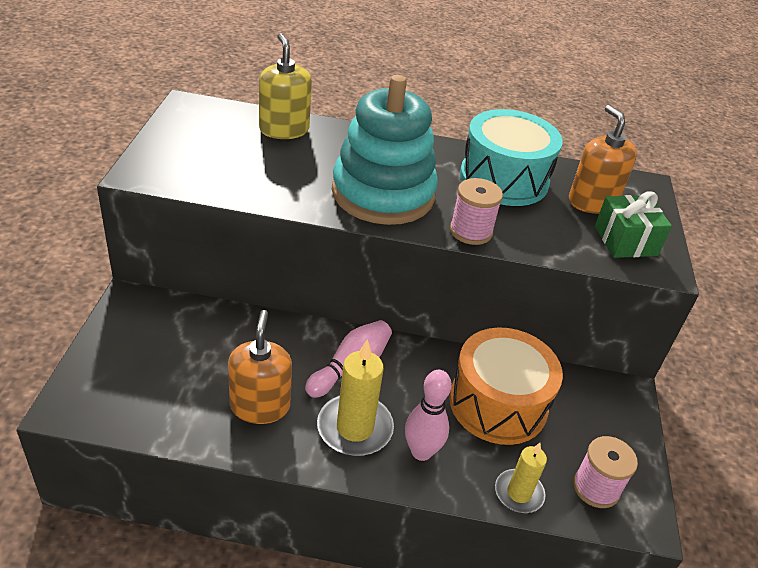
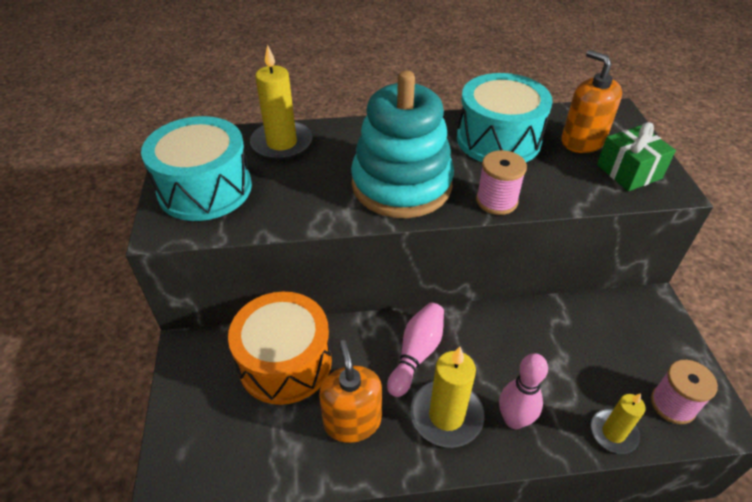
camera: 10 degrees left, 5 degrees up
yellow soap dispenser [259,33,312,139] -> yellow candle [250,44,313,160]
orange drum [449,328,563,445] -> orange drum moved to [228,292,332,405]
none -> turquoise drum [141,116,252,221]

